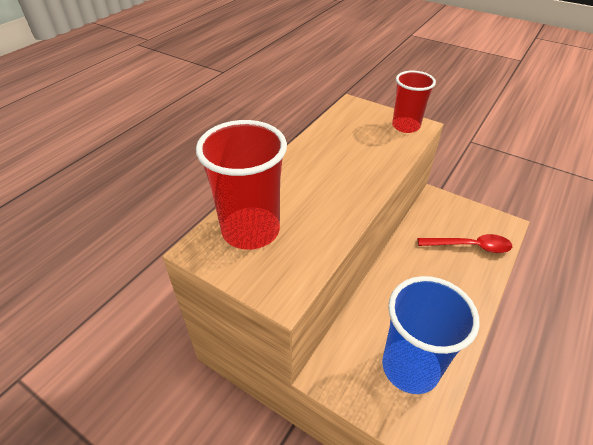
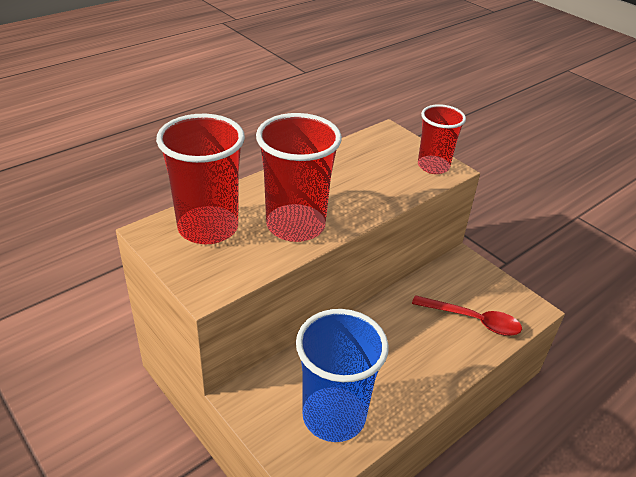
camera: 15 degrees right, 5 degrees down
none -> red cup [256,113,342,242]

